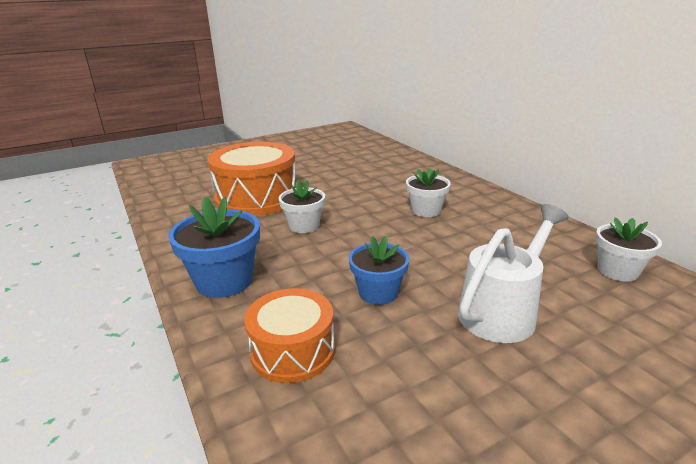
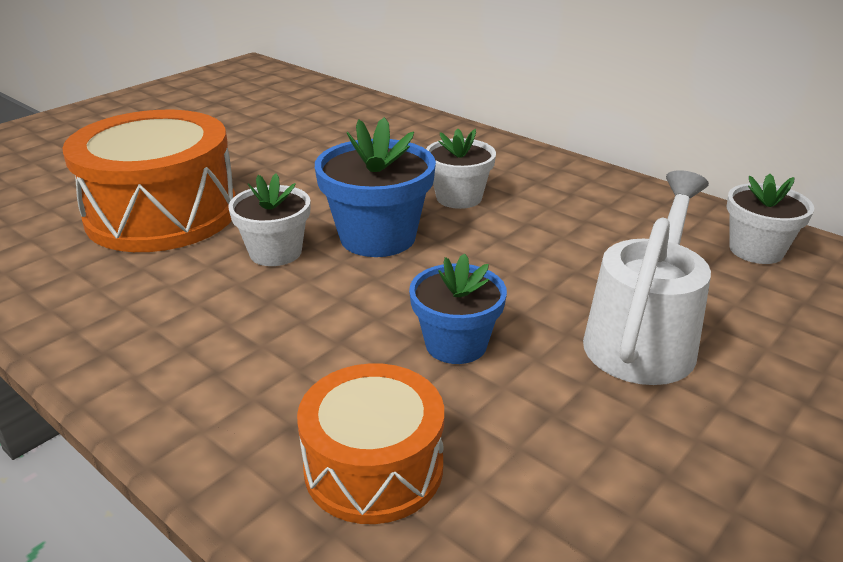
camera: 20 degrees left, 5 degrees up
blue flower pot [168,197,260,298] -> blue flower pot moved to [315,117,436,257]

